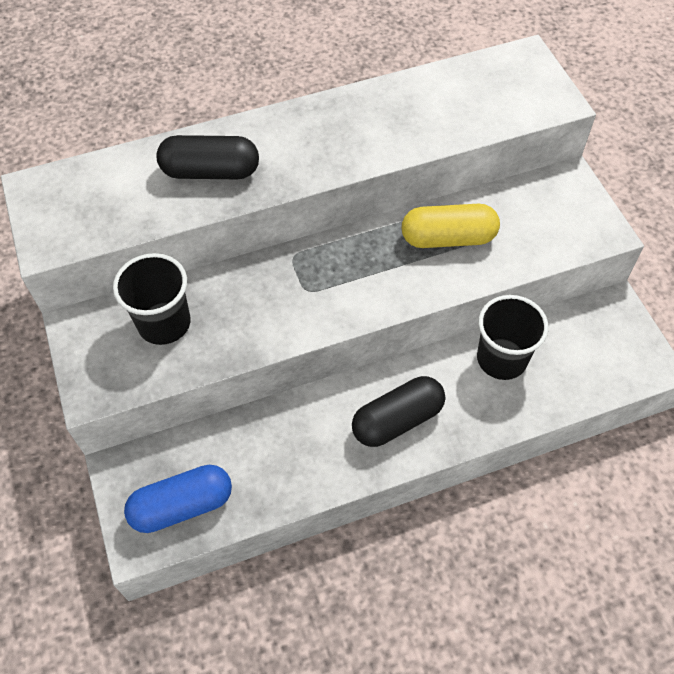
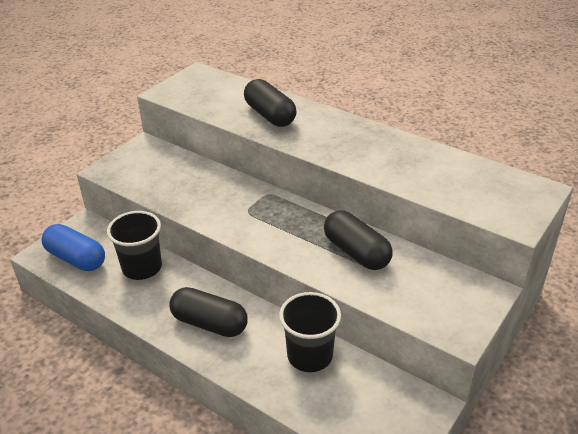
camera: 55 degrees right, 20 degrees down
black cup [113,253,191,345] -> black cup moved to [107,211,162,280]
yellow capsule [401,204,500,248] -> black capsule [324,210,392,270]

